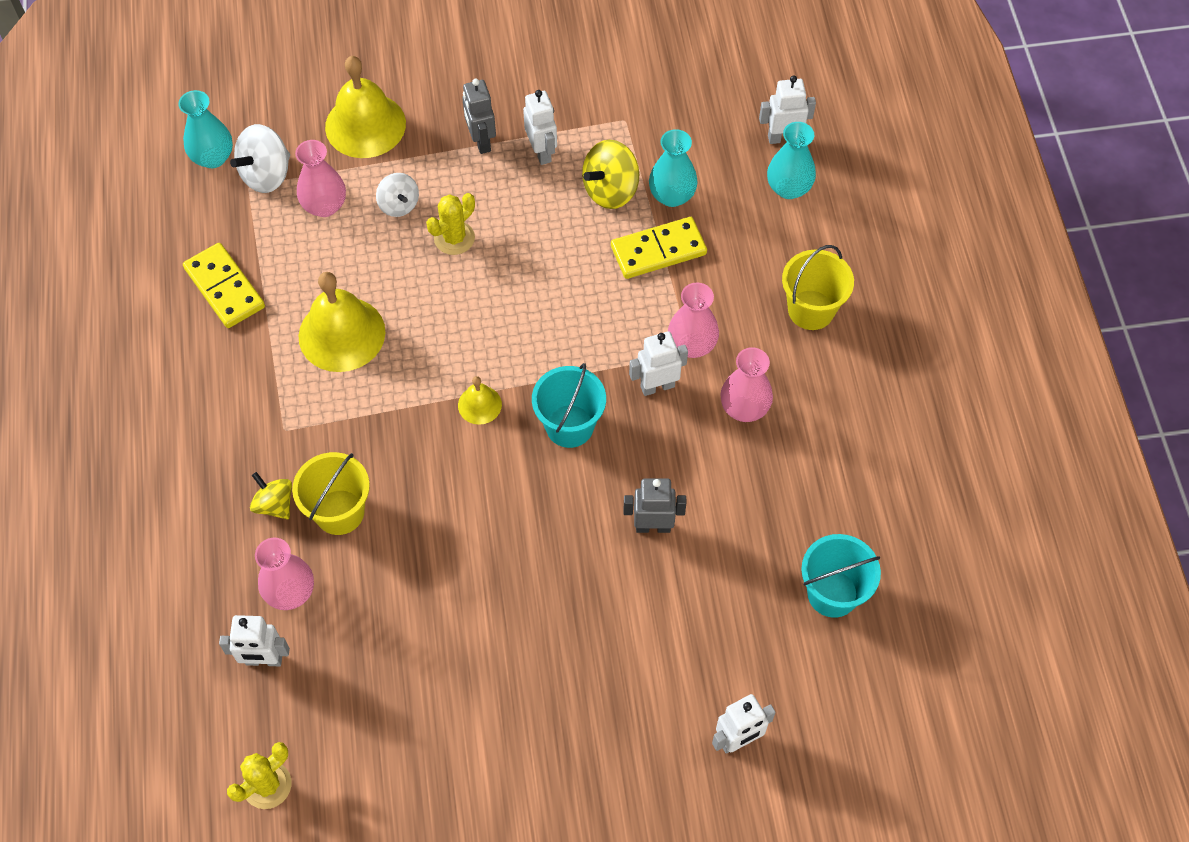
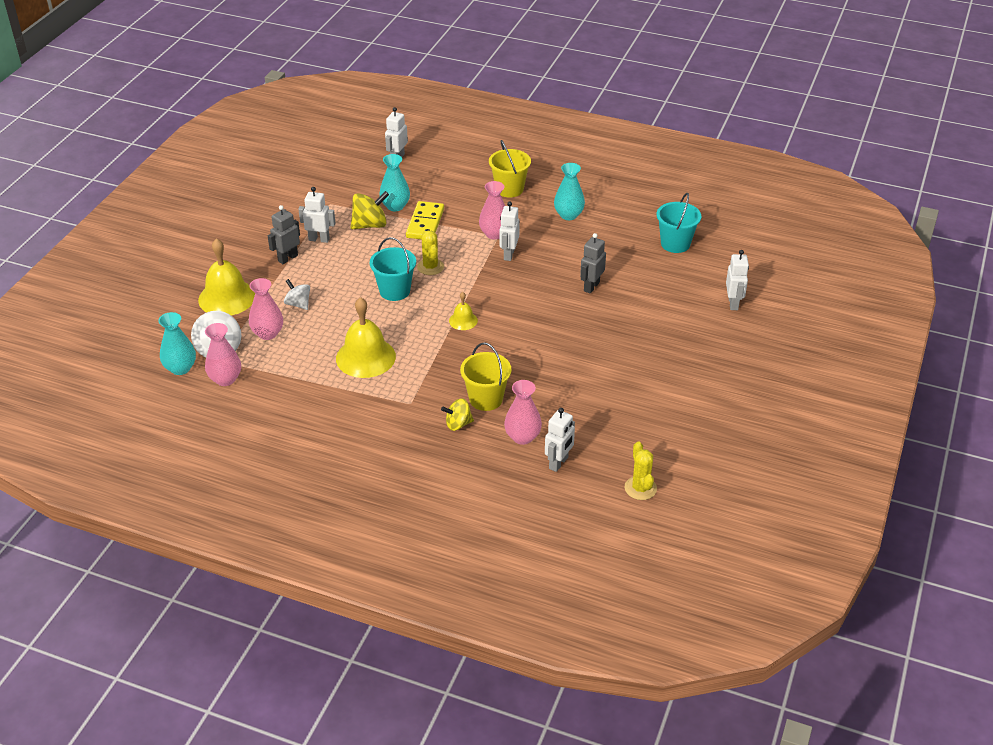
camera: 60 degrees left, 20 degrees down
yellow domino [183,243,265,328] -> none
white spinning top [376,173,419,217] -> white spinning top turned 135 degrees counterclockwise [284,279,310,310]
yellow cactus [426,193,475,255] -> yellow cactus moved to [417,230,444,275]
grey robot [462,79,496,154] -> grey robot turned 120 degrees clockwise [268,205,300,264]
turquoise bucket [532,363,606,448] -> turquoise bucket moved to [370,237,416,301]
yellow spinning top [582,140,639,209] -> yellow spinning top turned 105 degrees counterclockwise [351,191,389,229]
pink vase [721,347,773,422] -> pink vase moved to [205,323,241,386]
turquoise vase [767,122,816,199] -> turquoise vase moved to [554,163,585,220]

